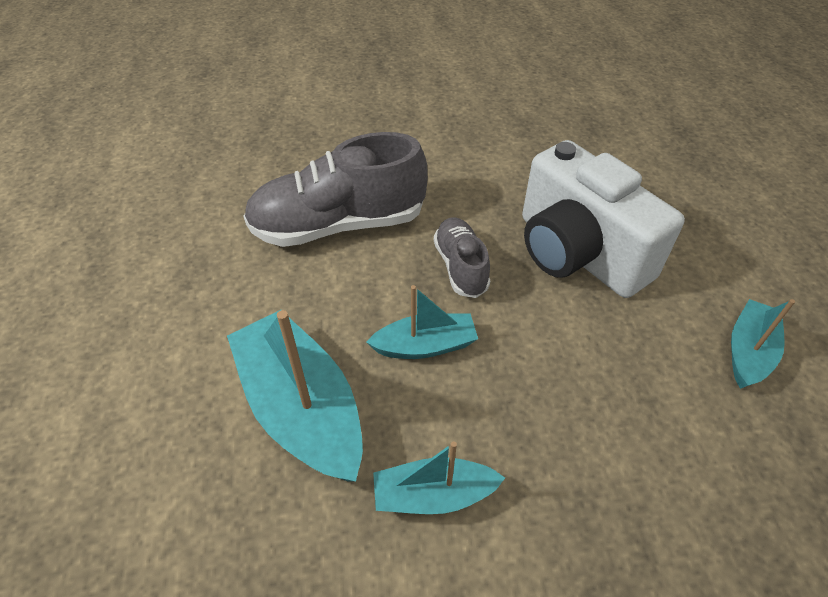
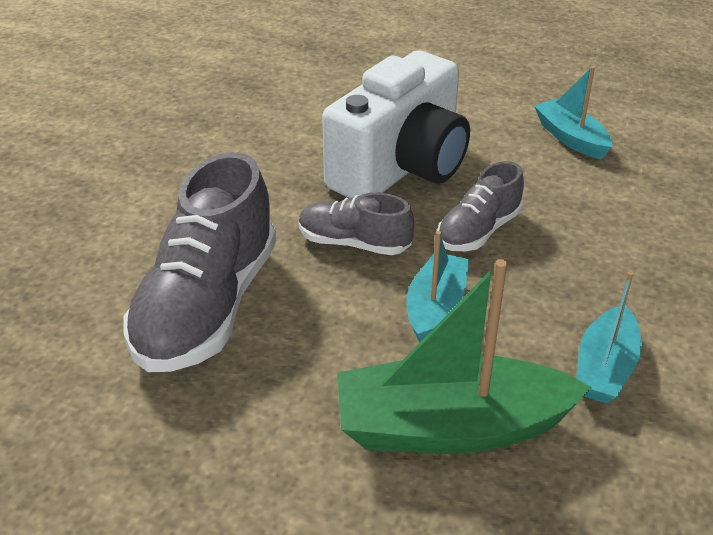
camera: 60 degrees left, 10 degrees down
turquoise boat [227,310,363,482] -> green boat [337,259,592,454]
white camera [522,140,685,298] -> white camera turned 45 degrees counterclockwise [322,50,470,198]
none -> grey shoe [437,161,524,251]

